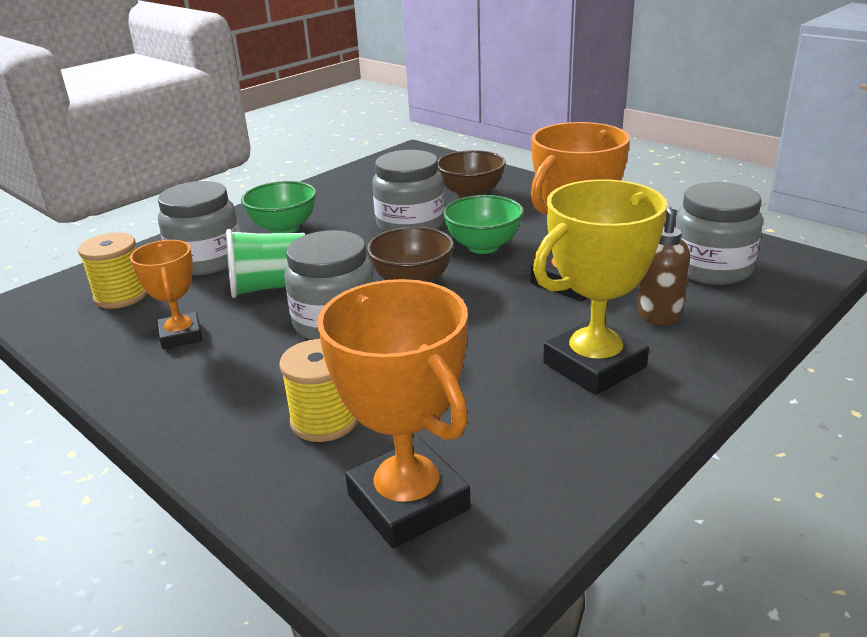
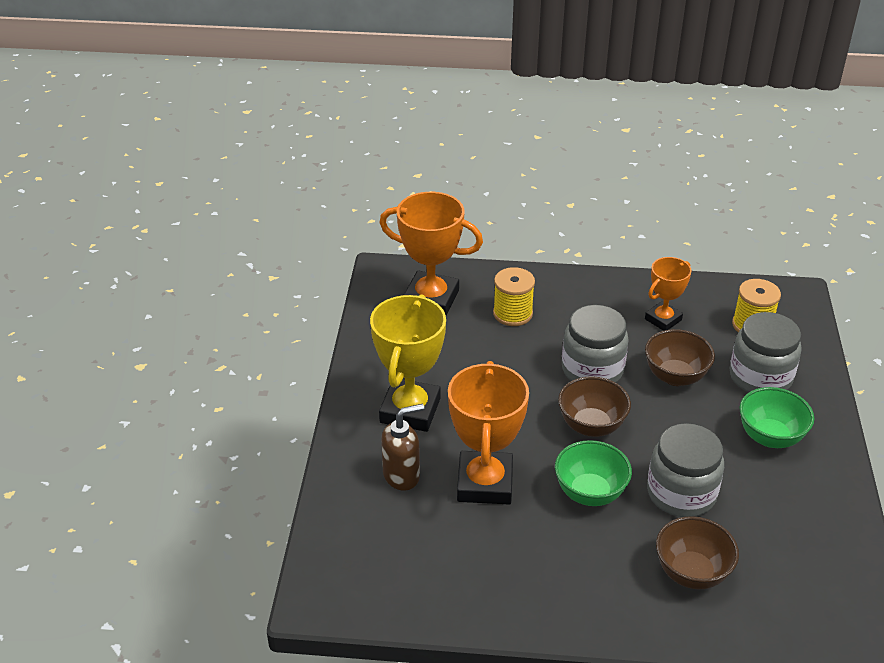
camera: 140 degrees right, 10 degrees up
orange trophy [130,240,202,349] -> orange trophy turned 75 degrees counterclockwise [645,257,692,331]
green cup [226,229,305,298] -> brown bowl [645,329,715,386]
grey jar [675,182,763,285] -> none

